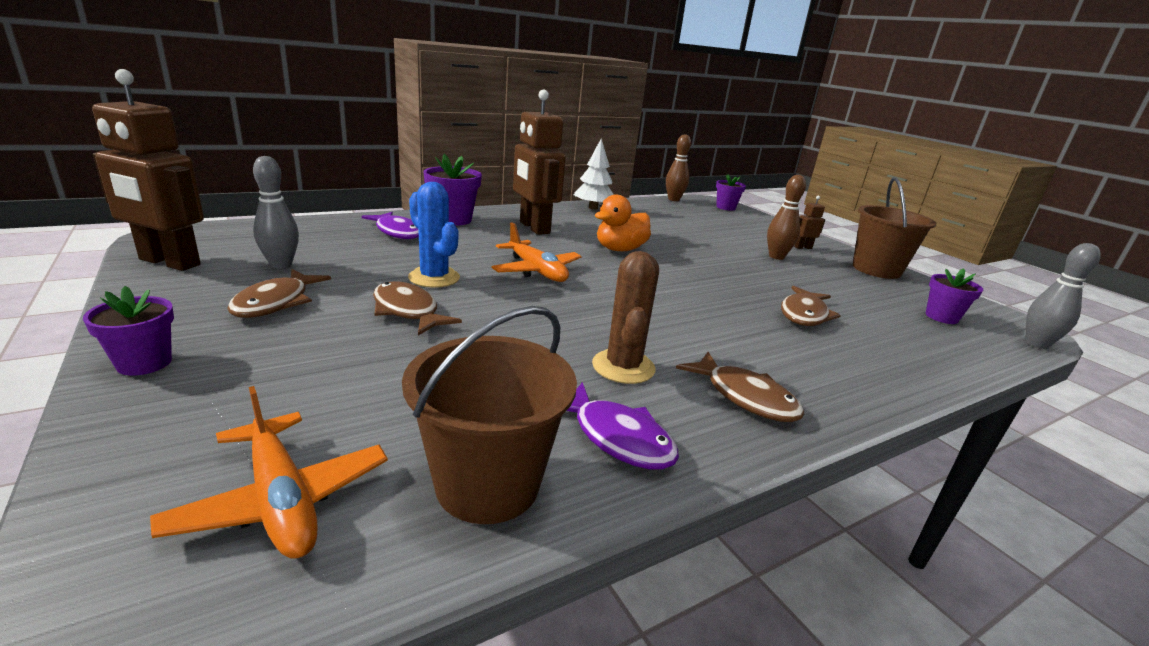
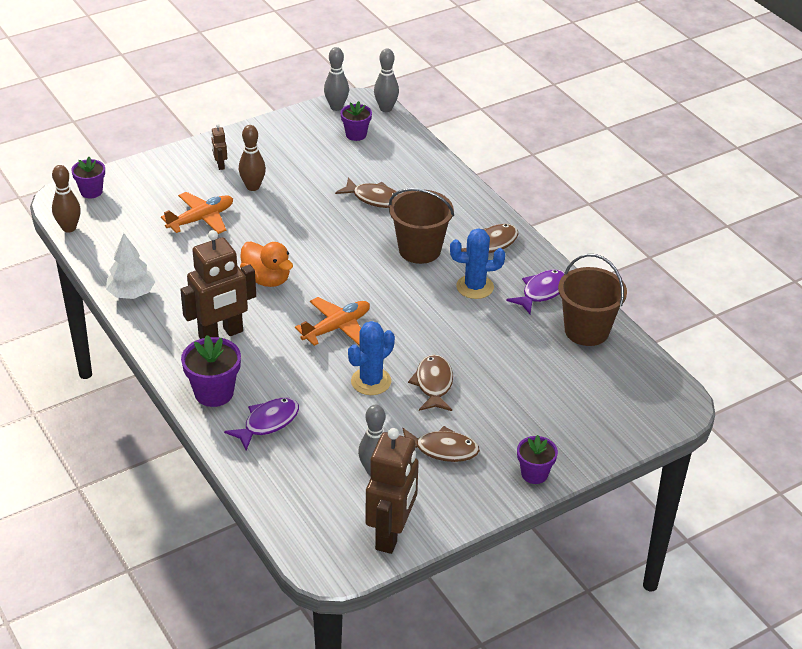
camera: 90 degrees left, 15 degrees up
orange plane [150,386,388,559] -> orange plane moved to [161,192,233,234]
brown fish [373,281,462,335] -> brown fish turned 135 degrees clockwise [408,355,453,411]
brown cactus [592,251,659,384] -> blue cactus [450,228,505,299]
brown bucket [853,177,936,279] -> brown bucket moved to [389,188,454,264]
none -> grey bowling pin [324,47,349,111]

